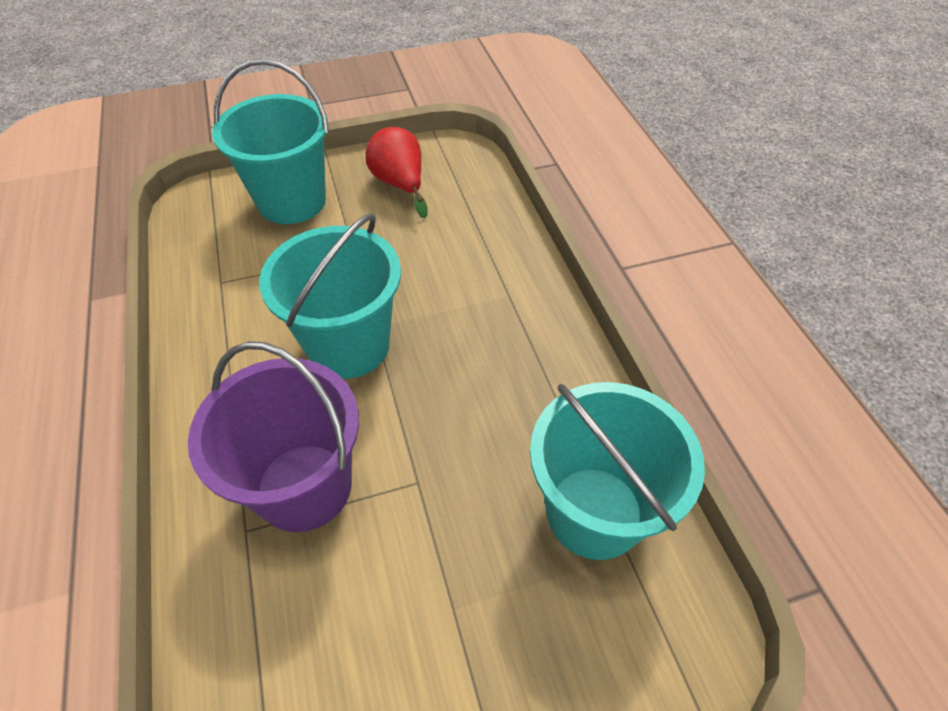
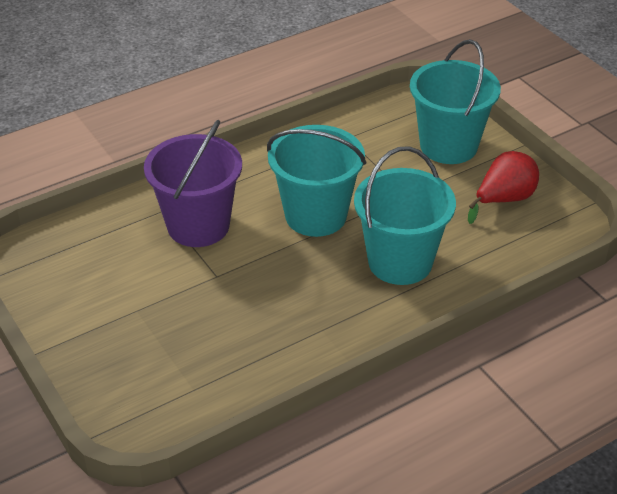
camera: 75 degrees right, 10 degrees down
turquoise bucket [530,382,705,560] -> turquoise bucket moved to [354,146,456,285]

